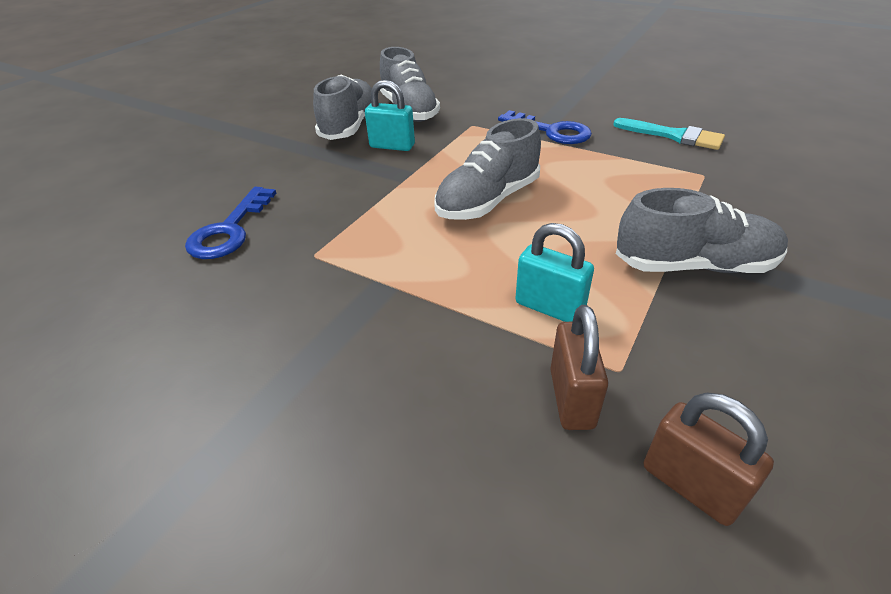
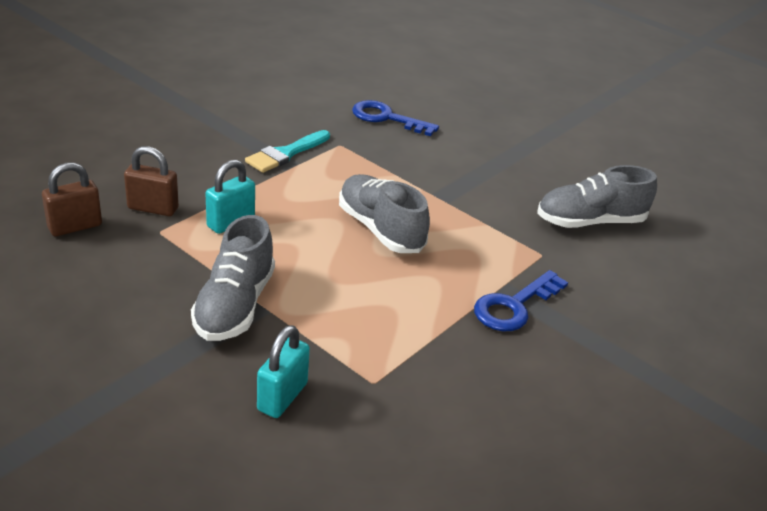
camera: 95 degrees right, 5 degrees down
grey shoe [313,75,372,140] -> none
turquoise padlock [365,80,415,151] -> turquoise padlock moved to [257,325,310,418]
turquoise brush [613,118,725,150] -> turquoise brush moved to [245,130,330,173]

